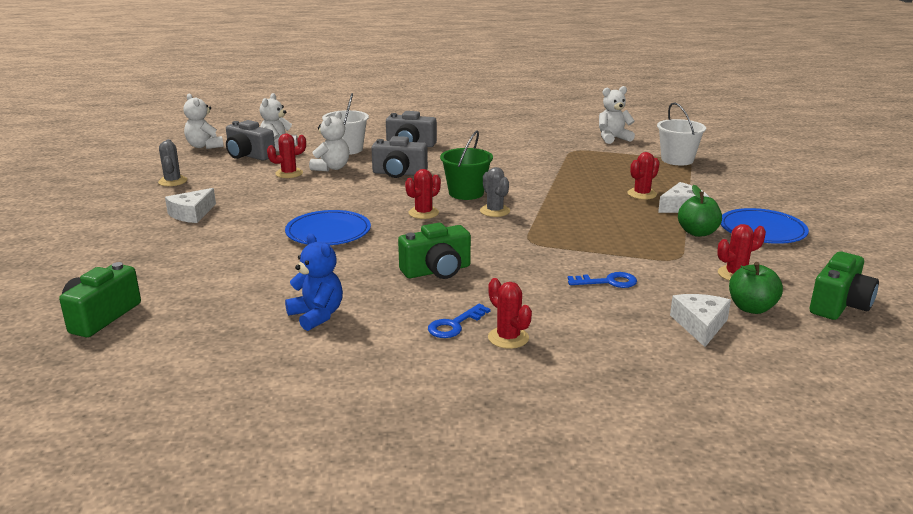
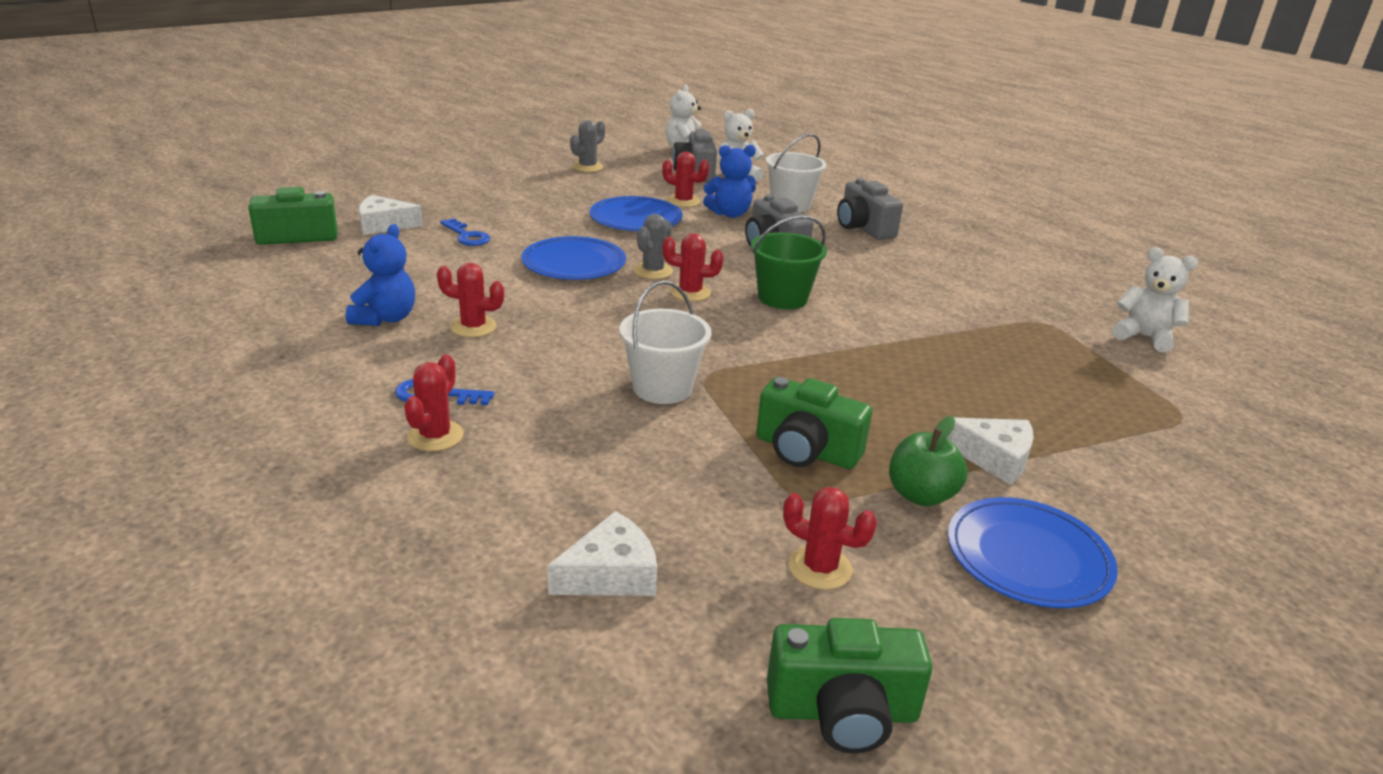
camera: 50 degrees right, 5 degrees up
white cheese [165,188,216,223] -> white cheese moved to [359,195,423,235]
white teddy bear [309,111,349,172] -> blue teddy bear [703,145,756,218]
green camera [398,223,471,279] -> green camera moved to [756,377,872,469]
grey cactus [480,167,510,217] -> grey cactus moved to [633,214,673,279]
blue key [568,272,637,288] -> blue key moved to [440,218,490,246]
red cactus [628,152,660,200] -> red cactus moved to [437,263,504,337]
white bucket [657,102,706,165] -> white bucket moved to [619,281,712,404]
green apple [729,262,783,314] -> none
none -> blue plate [590,196,683,231]

